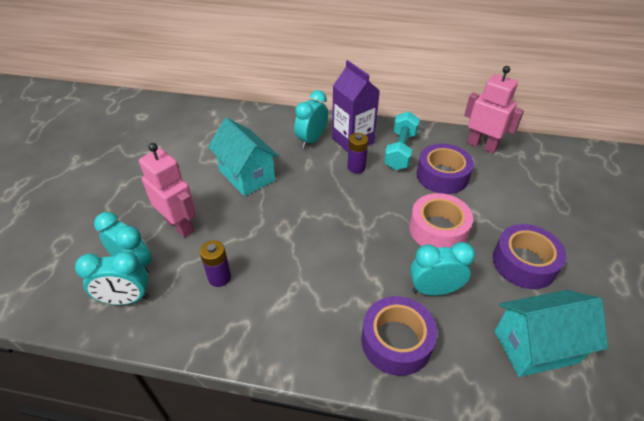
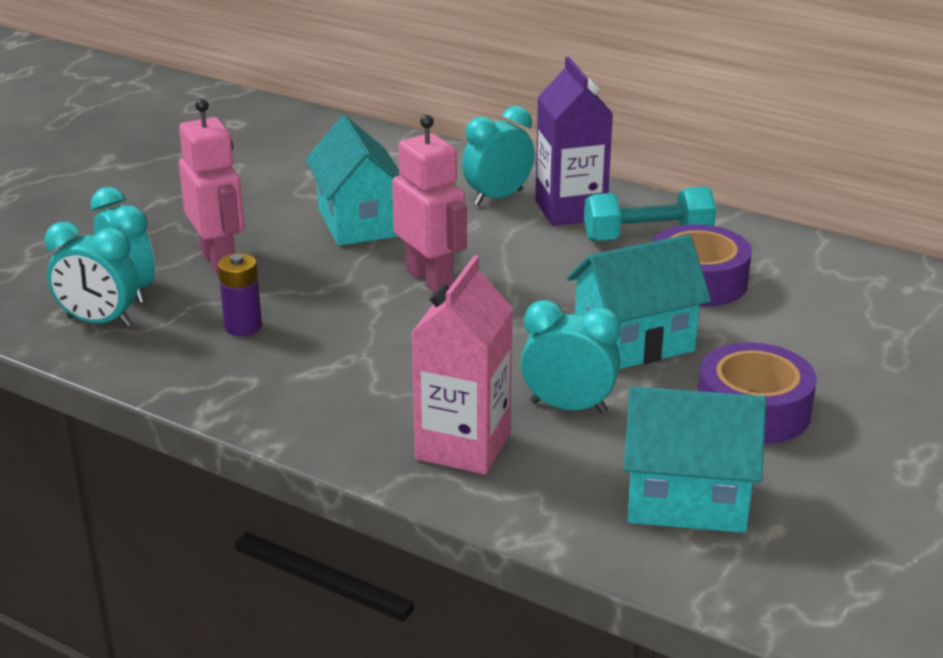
camera: 20 degrees right, 15 degrees down
purple battery [347,133,368,173] -> none
purple tape [361,296,437,376] -> pink carton [411,256,513,475]
turquoise dumbbell [384,111,420,170] -> turquoise dumbbell turned 45 degrees clockwise [584,186,716,241]
pink tape [409,193,473,248] -> turquoise house [567,234,711,369]
pink robot [464,66,524,154] -> pink robot moved to [392,115,467,292]

